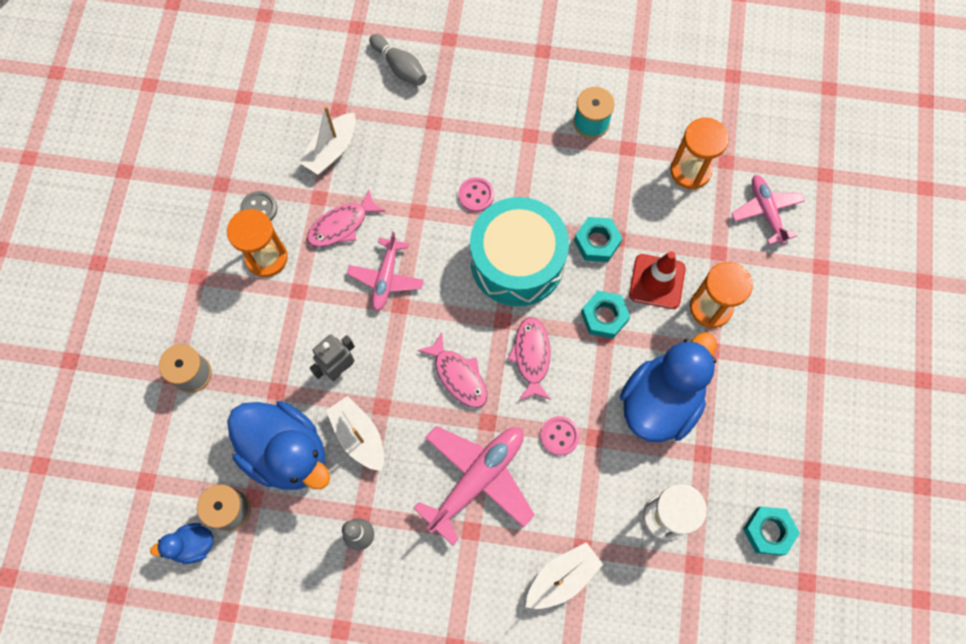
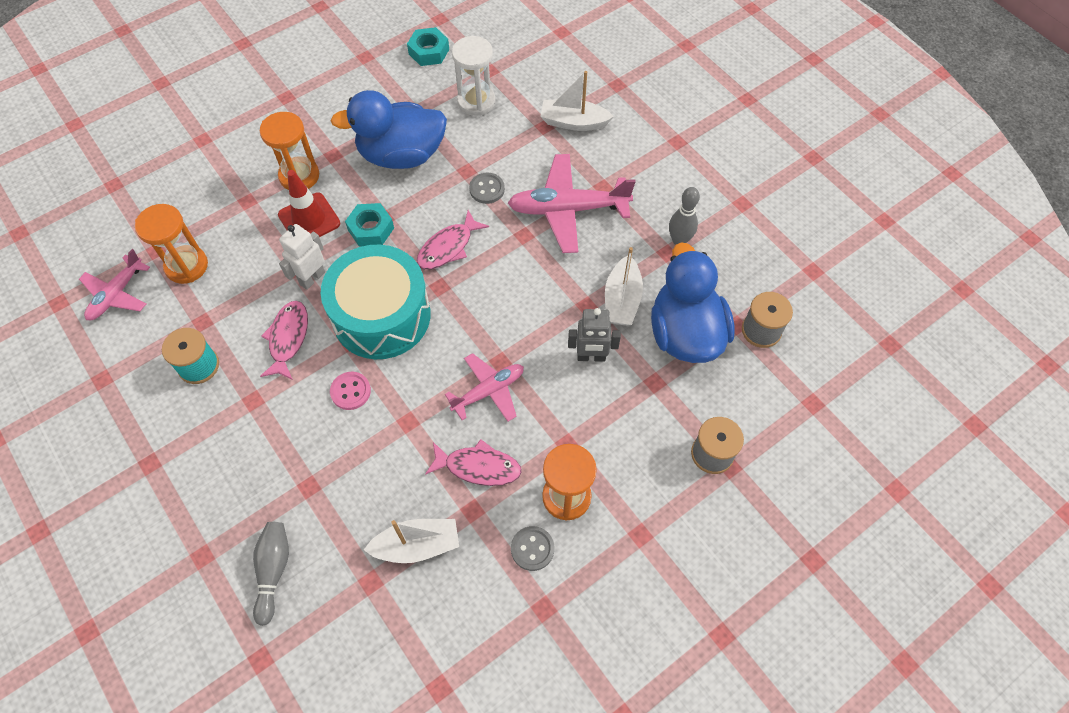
camera: 135 degrees left, 10 degrees down
blue duck [150,523,213,564] -> none
pink fish [417,332,487,408] -> pink fish moved to [260,301,308,380]
pink button [541,416,580,455] -> grey button [469,173,505,204]
turquoise nut [574,217,623,262] -> white robot [279,224,325,290]
pink plane [731,175,805,245] -> pink plane moved to [79,249,150,320]

